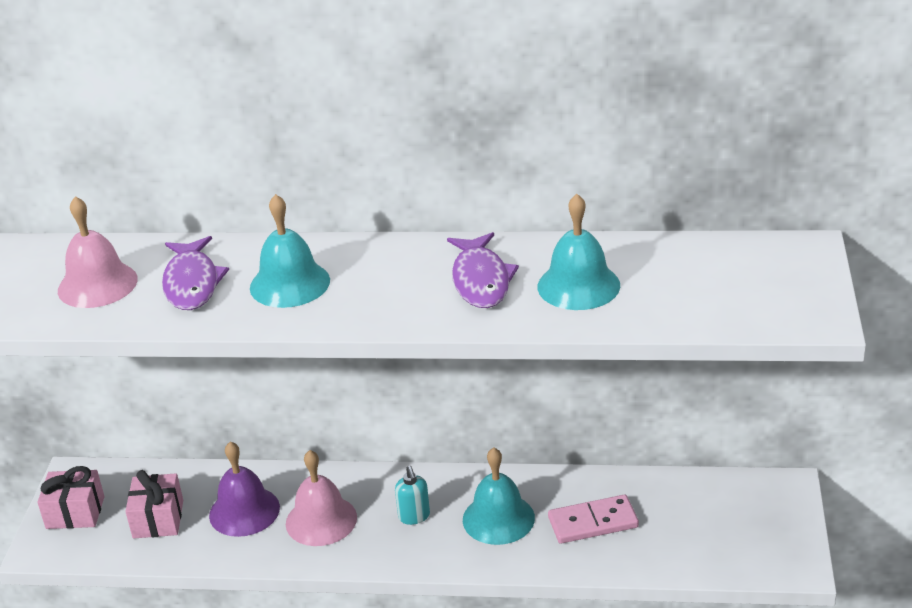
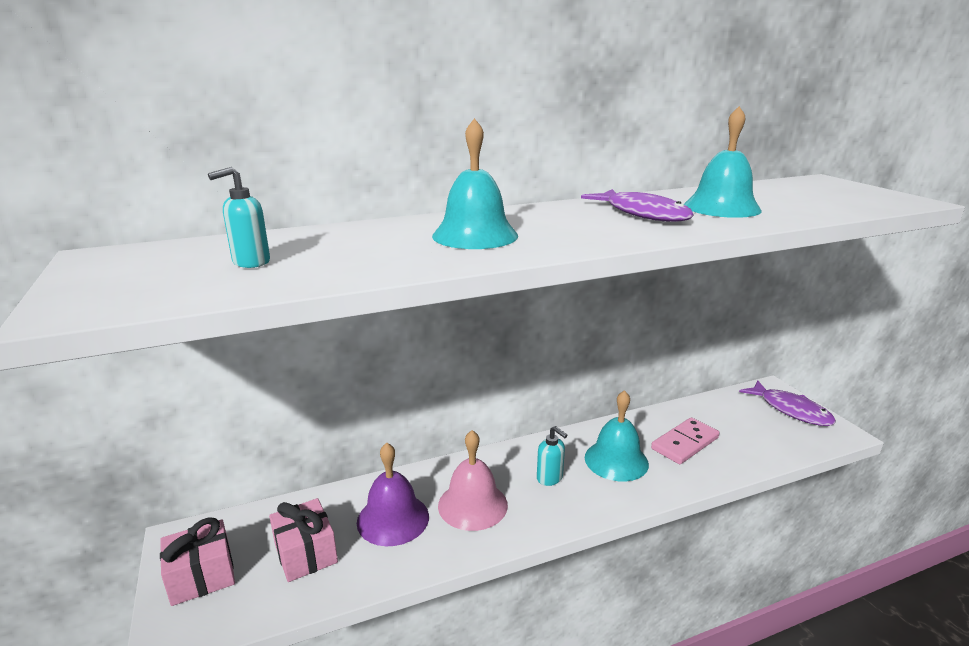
camera: 30 degrees left, 10 degrees down
pink bell [58,196,138,308] -> turquoise soap dispenser [208,167,270,268]
purple fish [162,236,229,310] -> purple fish moved to [739,380,836,426]

